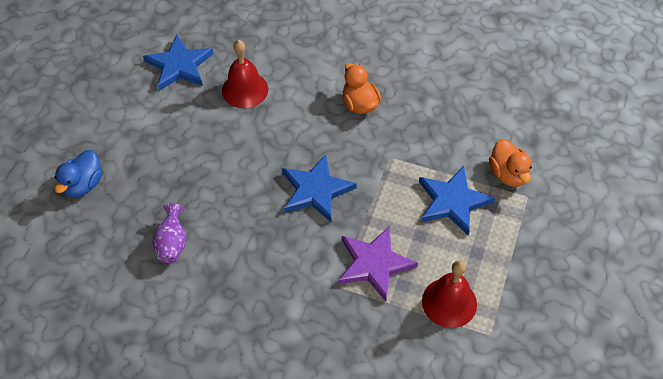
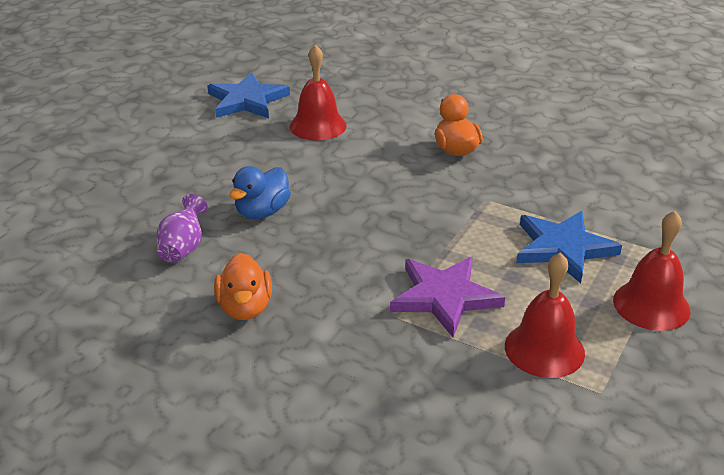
camera: 10 degrees right, 20 degrees down
blue duck [54,150,102,198] -> blue duck moved to [229,166,291,219]
blue star [282,154,357,222] -> none
orange duck [489,139,532,187] -> orange duck moved to [214,253,272,320]
none -> red bell [613,211,690,331]

